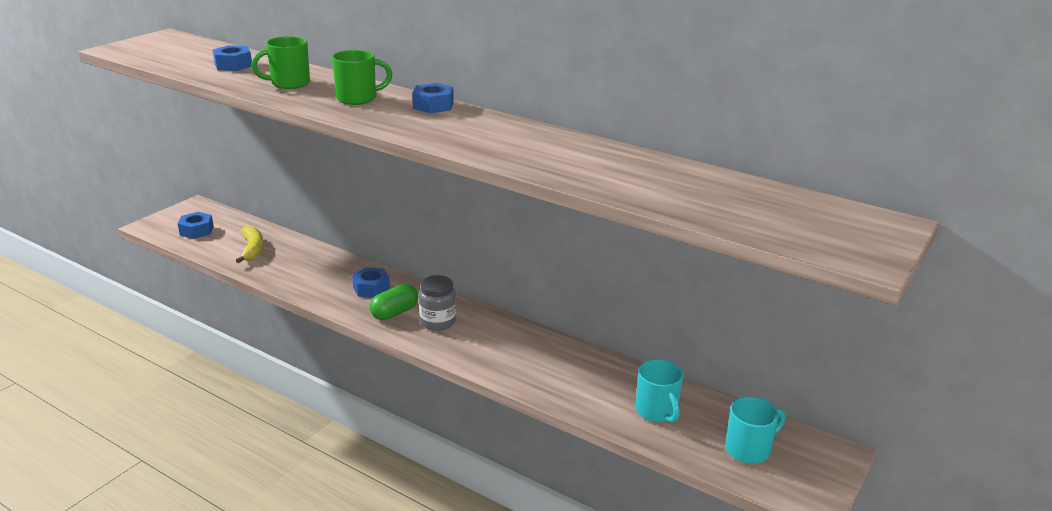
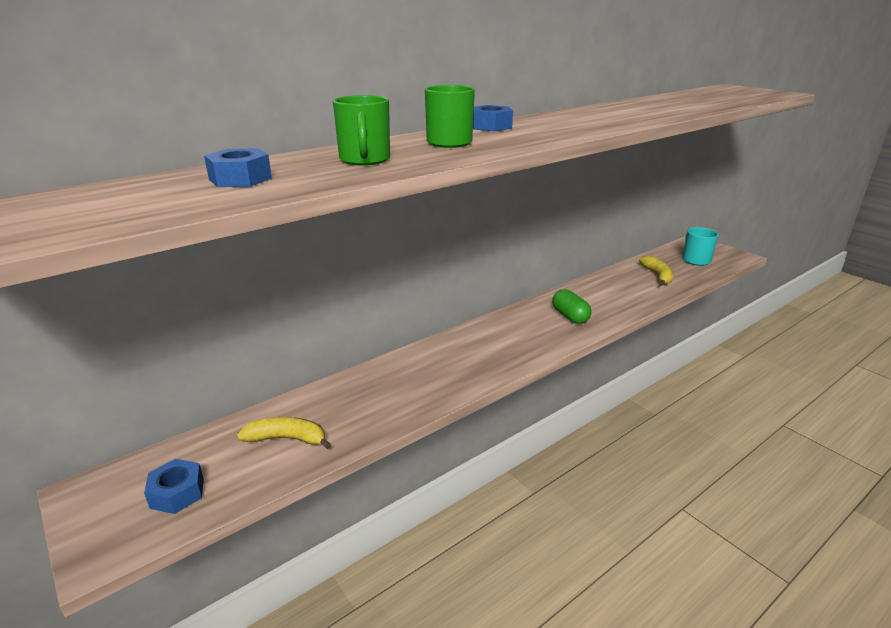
camera: 70 degrees left, 0 degrees up
blue nut [352,267,390,298] -> none
green capsule [370,284,418,320] -> green capsule moved to [552,289,592,324]
grey jar [419,275,456,331] -> none
turquoise mug [636,359,683,423] -> yellow banana [639,256,673,286]

